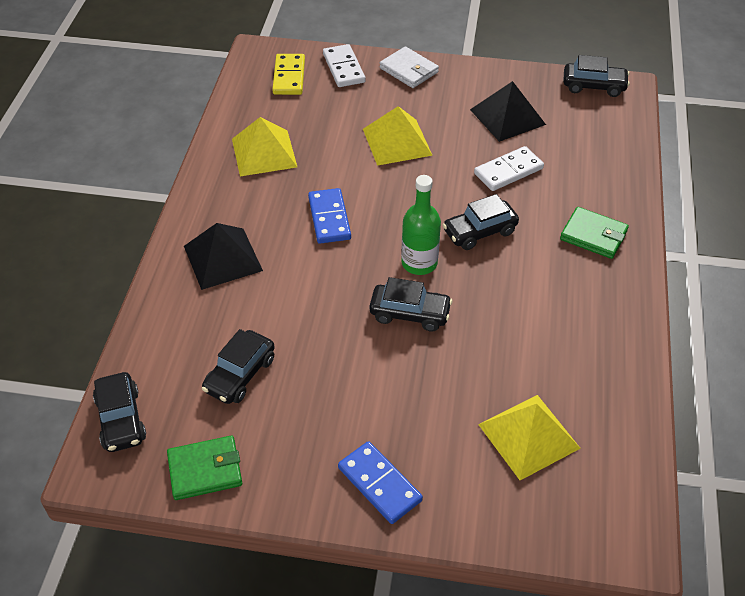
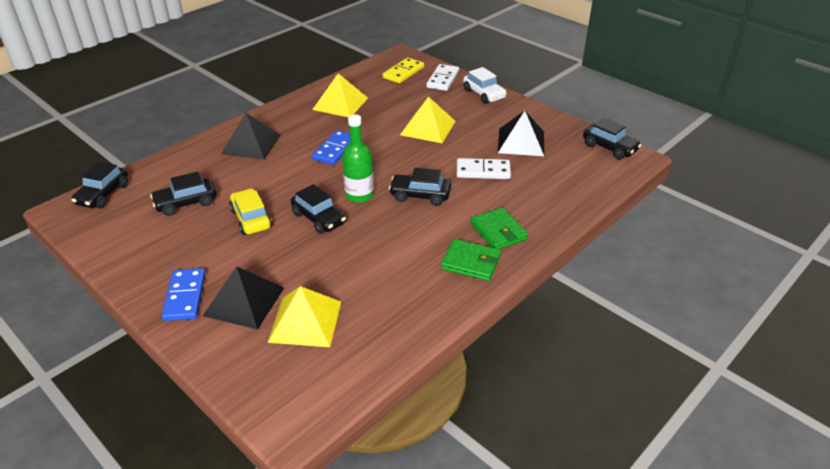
camera: 35 degrees right, 10 degrees down
green wallet [167,436,242,500] -> green wallet moved to [441,239,501,281]
white wallet [380,46,439,88] -> white car [463,67,507,104]
none -> black pyramid [203,266,284,330]
none -> yellow car [229,188,272,235]

